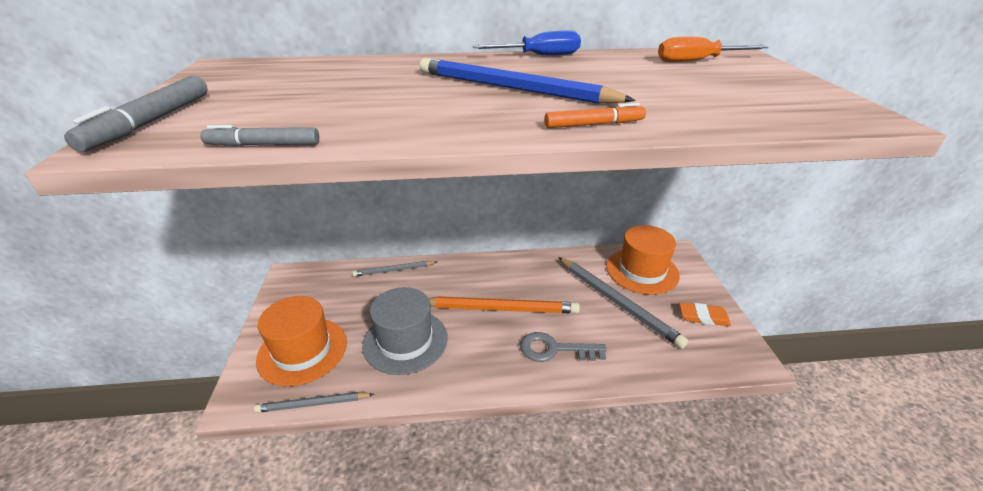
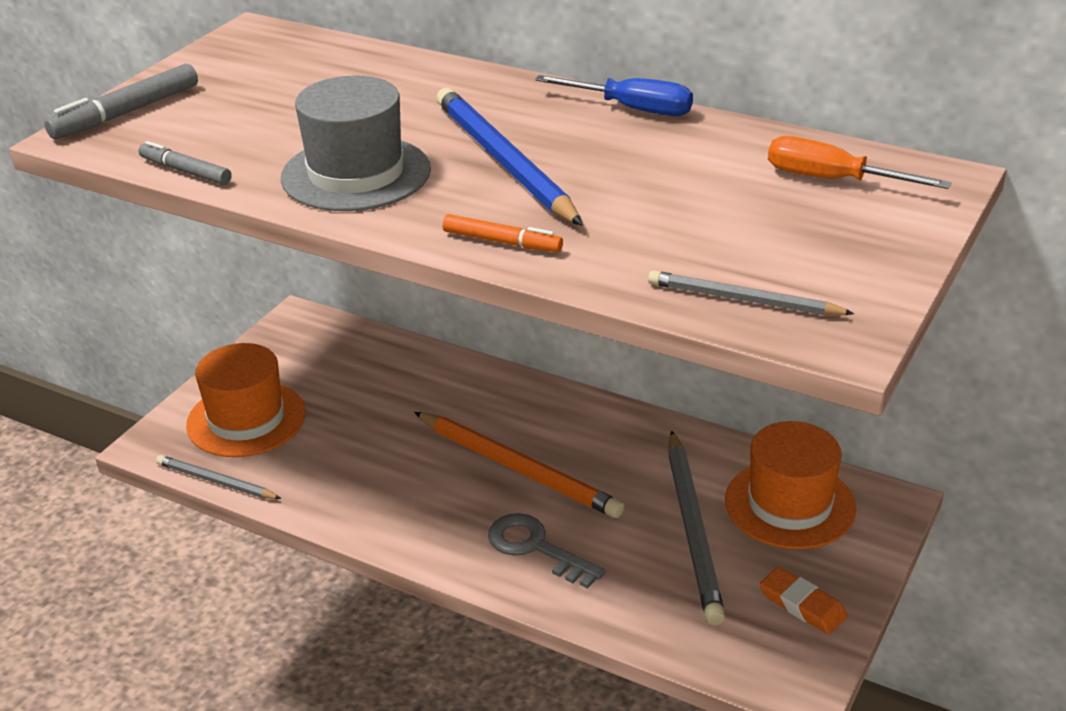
camera: 35 degrees right, 0 degrees up
grey pencil [352,261,437,277] -> grey pencil moved to [648,270,855,316]
grey hat [362,287,448,375] -> grey hat moved to [281,76,431,211]

